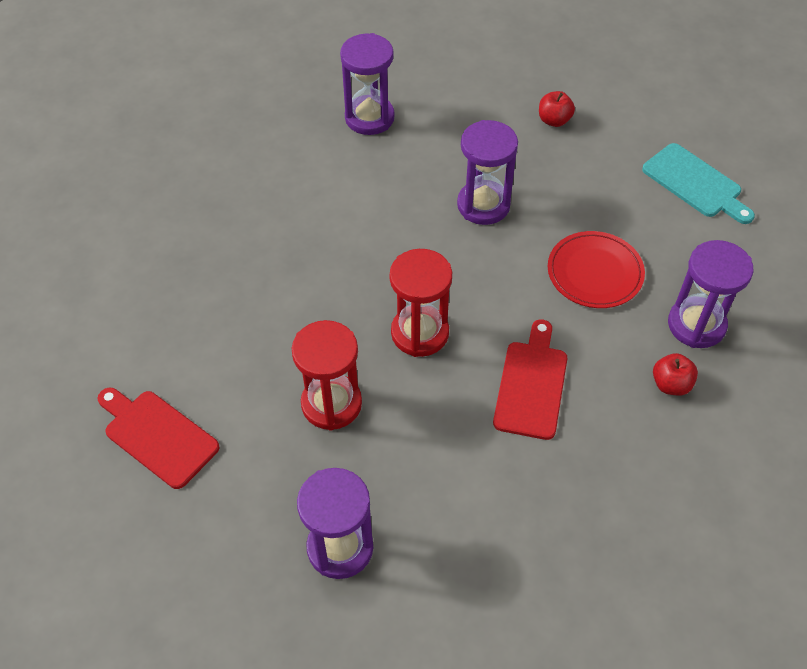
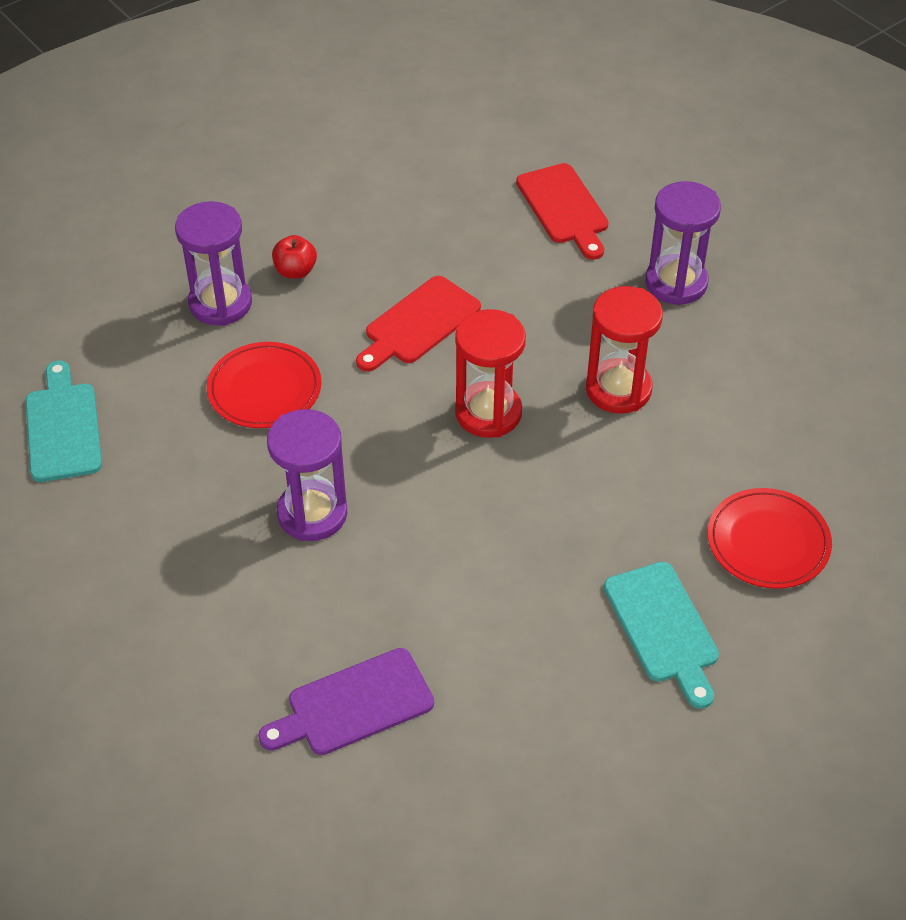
camera: 150 degrees left, 5 degrees down
red cutting board [97,388,220,489] -> red cutting board moved to [516,163,609,260]
purple hourglass [340,33,395,135] -> purple cutting board [258,648,434,755]
red apple [539,91,575,127] -> none
none -> turquoise cutting board [604,562,719,709]
none -> red plate [708,488,832,589]

